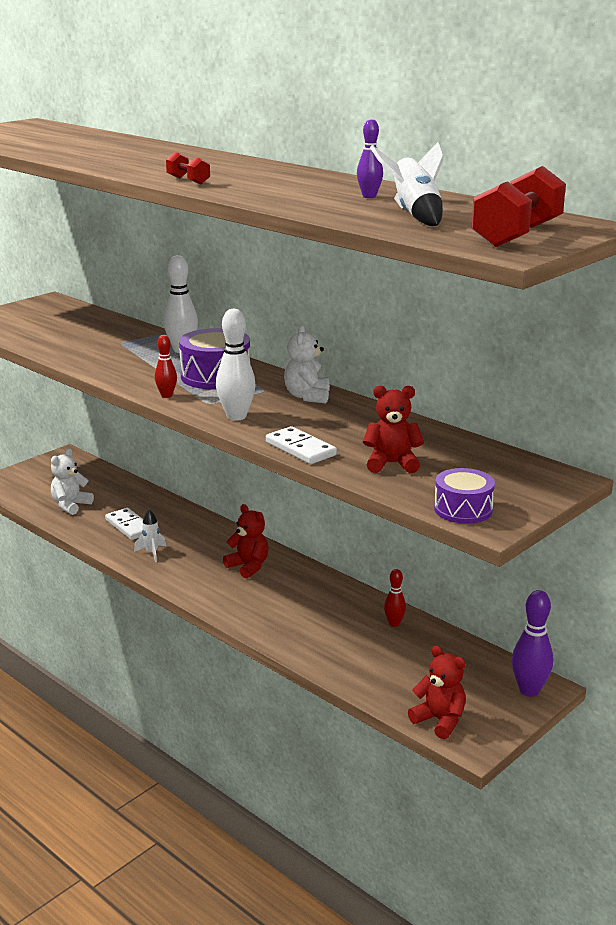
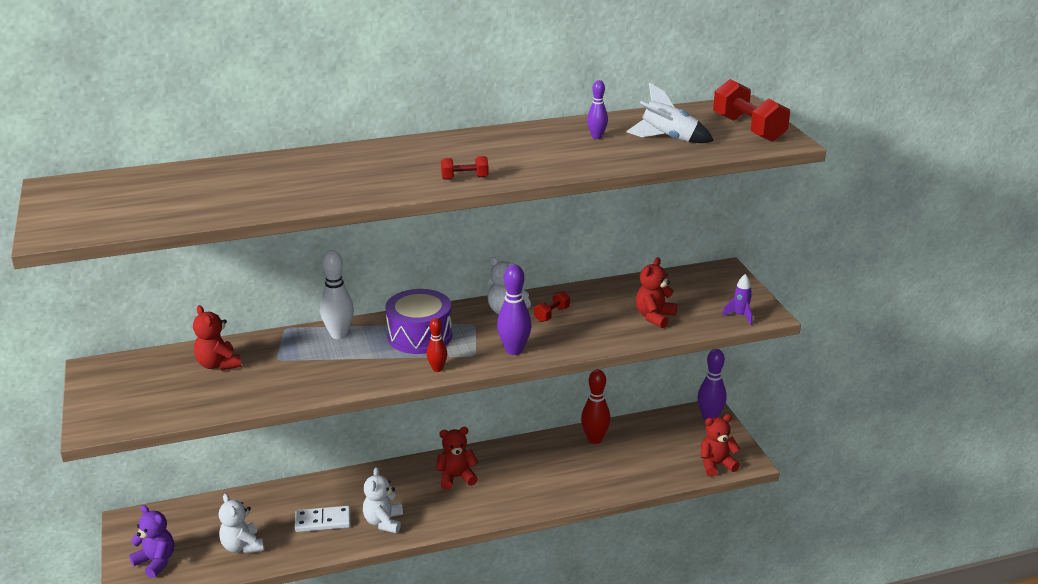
camera: 60 degrees left, 5 degrees up
white rocket [134,509,167,562] -> white teddy bear [363,467,403,533]
white bowling pin [216,309,256,421] -> purple bowling pin [497,264,532,355]
white domino [266,426,337,464] -> none
red bowling pin [384,569,406,627] -> red bowling pin [581,369,611,444], size x1.68
purple drum [434,468,495,524] -> purple rocket [722,274,752,325]
none -> purple teddy bear [129,505,174,578]
none -> red teddy bear [193,305,242,371]
none -> red dumbbell [534,291,570,322]

